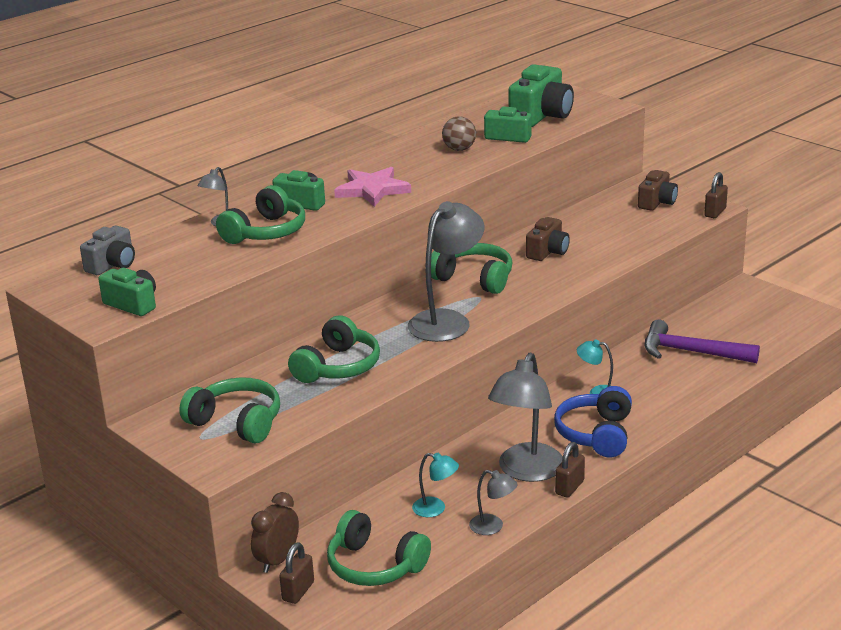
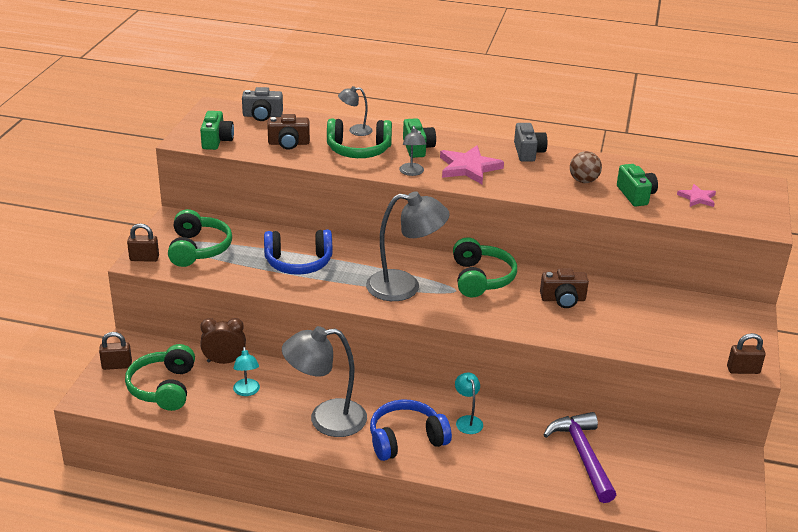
camera: 55 degrees right, 5 degrees up
brown clock [251,492,299,573] -> brown clock moved to [200,318,246,364]
green headphones [288,315,380,383] -> blue headphones [264,230,332,275]
grey lamp [469,470,518,535] -> grey lamp moved to [399,126,426,176]
green camera [508,64,574,127] -> pink star [677,184,716,207]
brown padlock [555,442,585,498] -> brown padlock moved to [127,223,159,262]
brown camera [638,170,678,211] -> brown camera moved to [267,114,310,150]
none -> grey camera [514,123,547,162]

